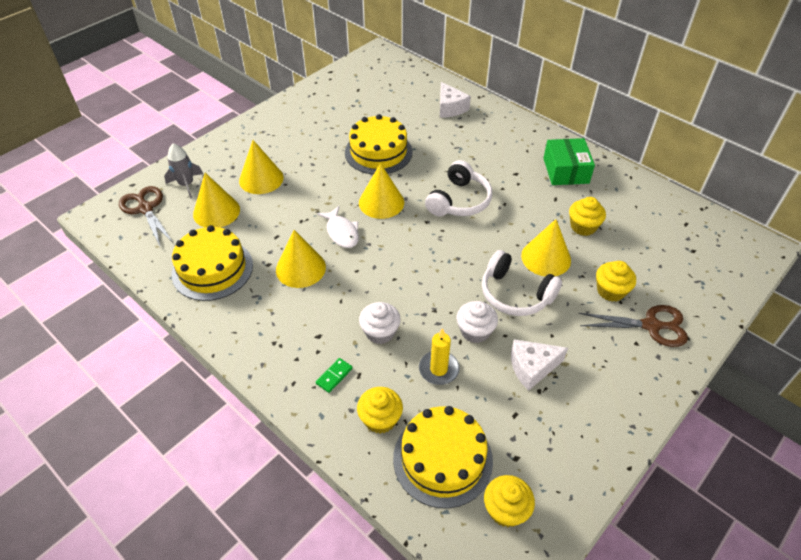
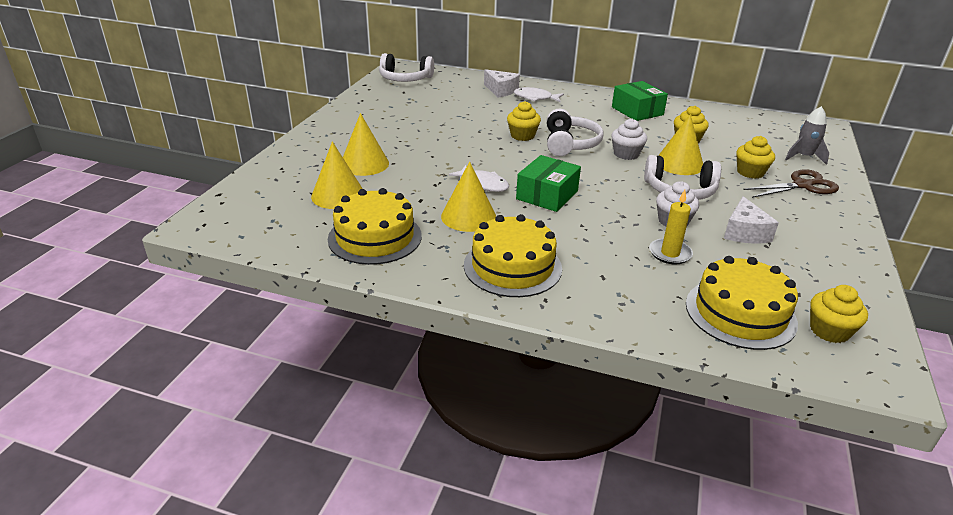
camera: 25 degrees left, 15 degrees down
brown scissors [119,186,173,248] -> none
grey rocket [164,144,203,199] -> grey rocket moved to [785,106,829,165]
green domino [316,358,352,393] -> none
yellow cake [345,114,412,175] -> yellow cake moved to [464,214,562,297]
yellow cupcake [357,387,403,434] -> yellow cupcake moved to [507,101,541,141]
yellow cone [359,163,404,219] -> none
white cupcake [359,302,401,344] -> white cupcake moved to [611,119,647,160]
white cheese [511,339,568,391] -> white cheese turned 45 degrees counterclockwise [724,196,779,244]
none -> white headphones [379,53,434,82]
none -> white fish [514,87,564,102]
none -> green box [516,155,581,212]

